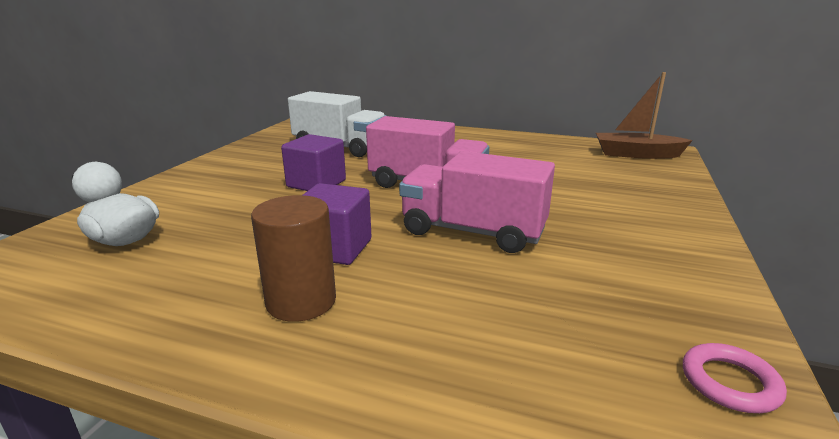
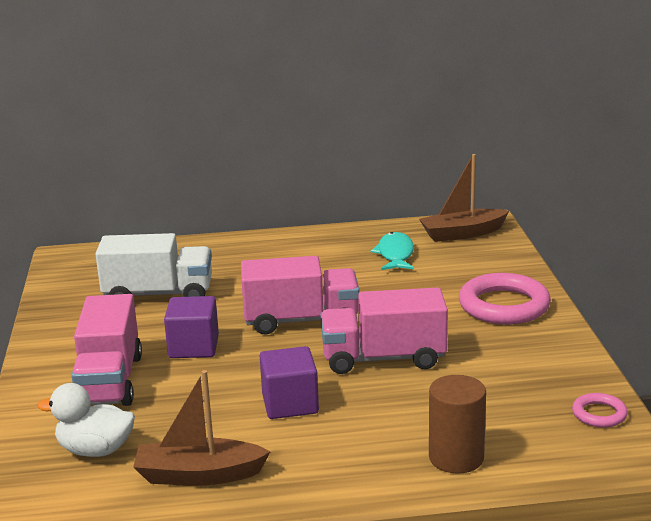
camera: 25 degrees left, 0 degrees up
brown cylinder [251,195,336,322] -> brown cylinder moved to [429,375,486,474]
none -> pink truck [71,294,142,406]
none -> brown boat [133,370,270,486]
none -> turquoise fish [371,232,414,270]
none -> pink ring [459,273,551,325]

